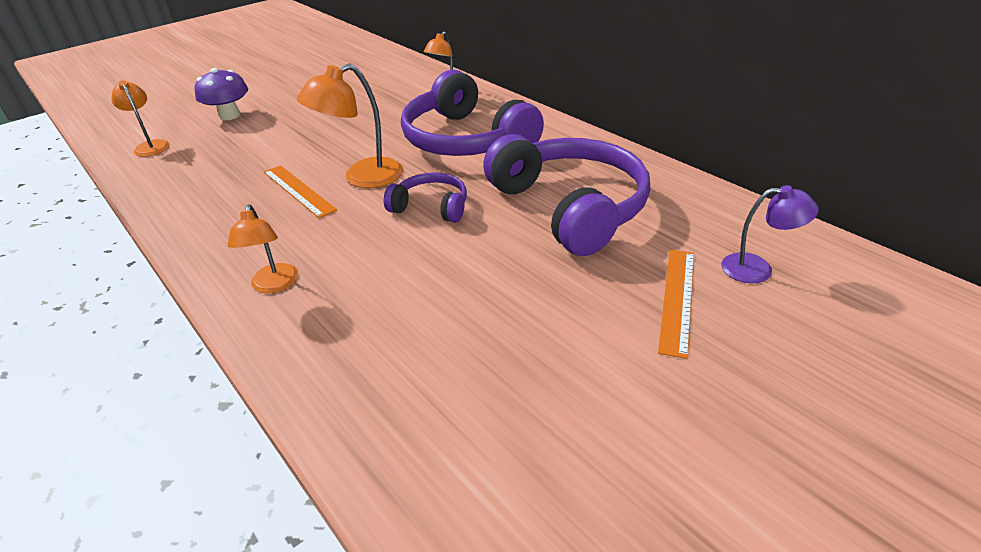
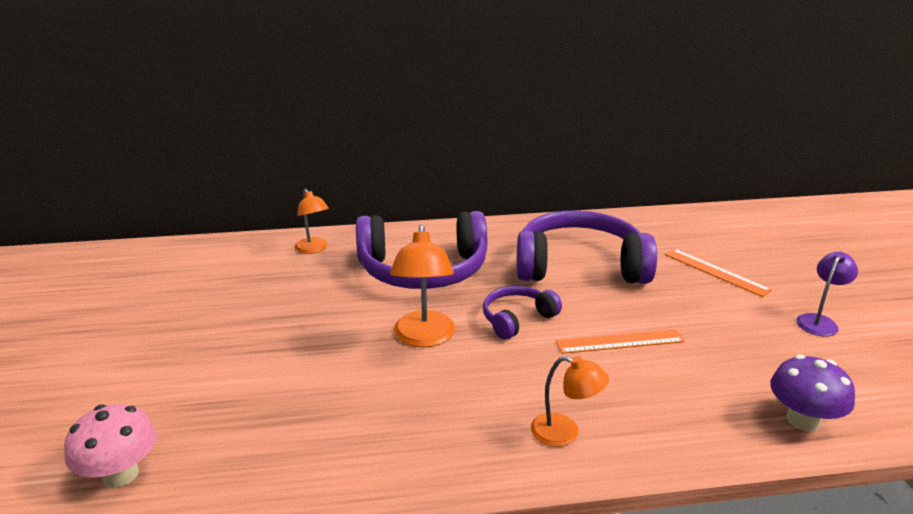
camera: 60 degrees left, 10 degrees down
orange lamp [111,80,169,157] -> pink mushroom [64,404,157,487]
purple mushroom [194,68,248,120] -> purple mushroom moved to [770,355,855,431]
orange ruler [264,165,337,218] -> orange ruler moved to [556,329,685,354]
purple lamp [721,185,819,283] -> purple lamp moved to [796,252,858,336]

